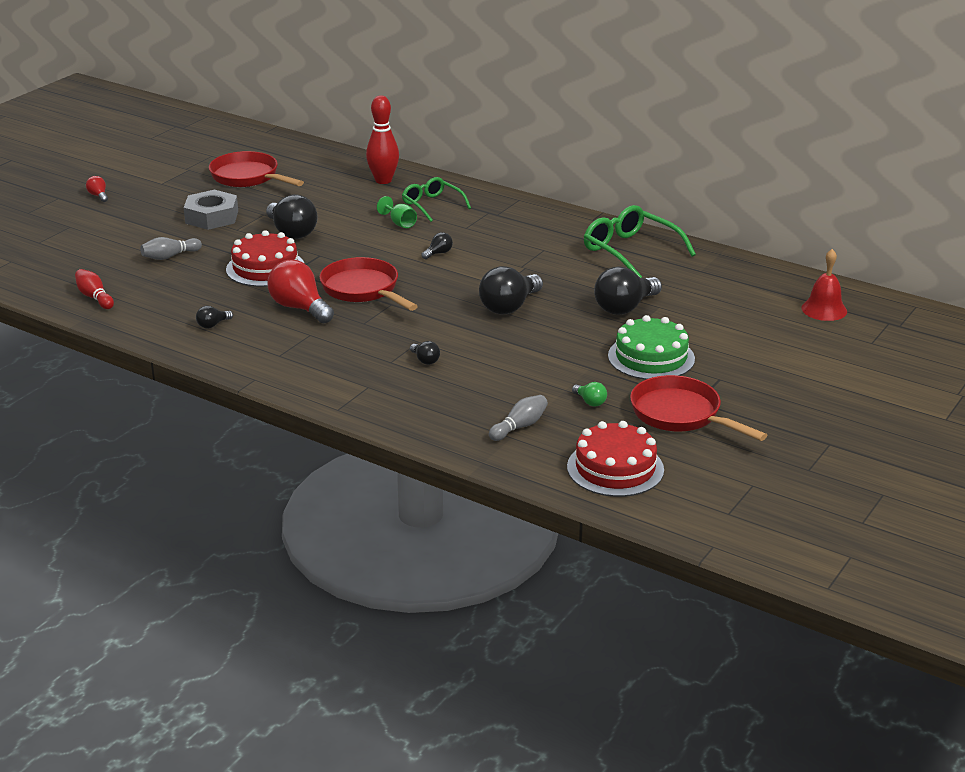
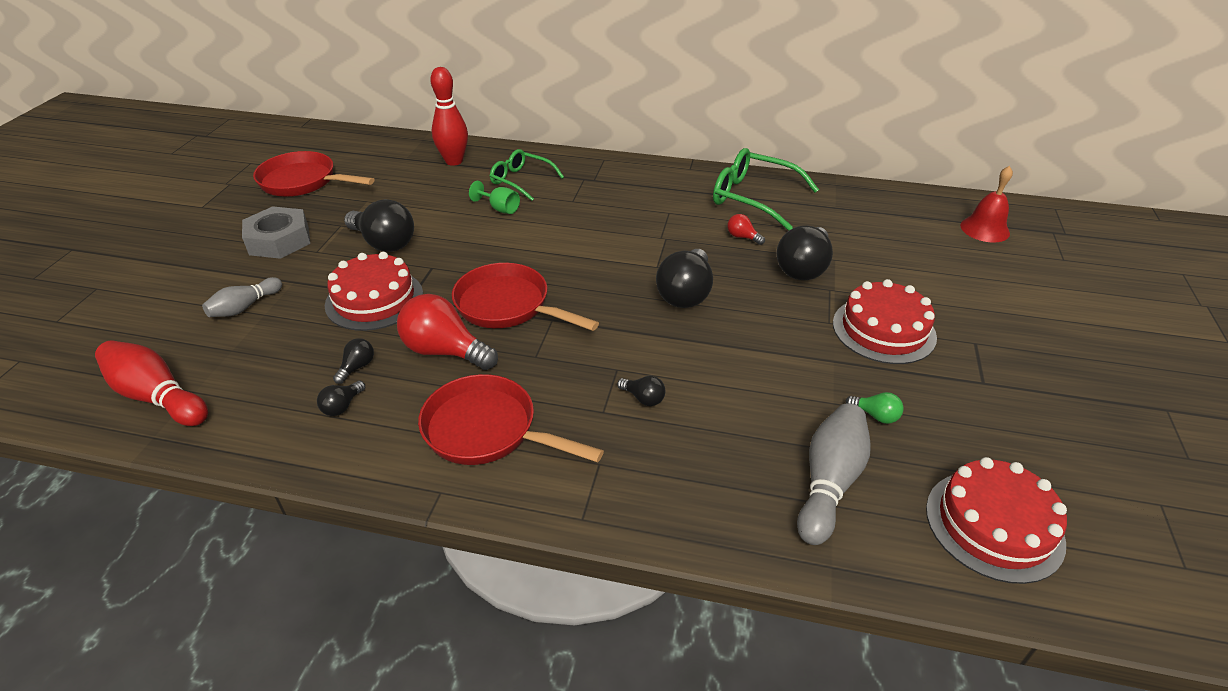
camera: 20 degrees left, 10 degrees up
red bowling pin [75,269,114,309] -> red bowling pin [95,340,208,426], size x1.59
red light bulb [86,176,108,202] -> red light bulb moved to [727,214,765,245]
black light bulb [421,232,453,259] -> black light bulb moved to [333,338,374,384]
grey bowling pin [489,395,548,441] -> grey bowling pin [797,403,871,545], size x1.59
green cake [608,315,695,380] -> red cake [833,279,937,364]
red pan [630,375,767,441] -> red pan moved to [418,374,604,465]

